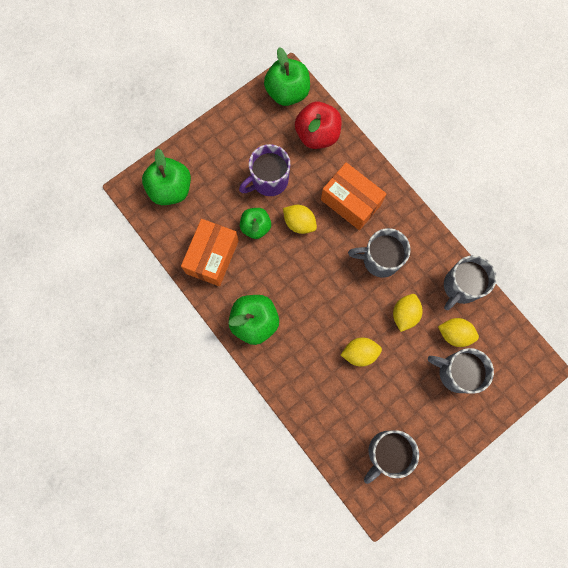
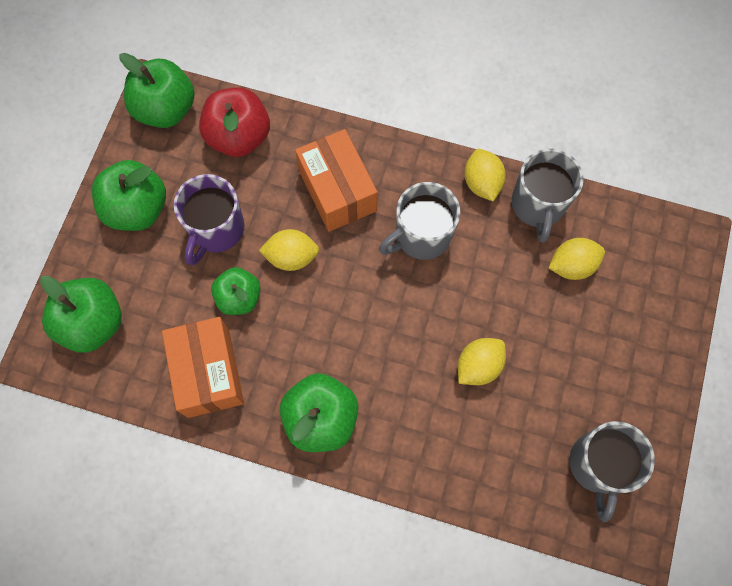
camera: 35 degrees left, 5 degrees down
orange box [321,162,387,230] -> orange box turned 60 degrees clockwise [295,129,377,232]
yellow lemon [393,294,423,332] -> yellow lemon moved to [464,149,506,201]
grey mug [428,348,494,394] -> none
none -> green apple [92,160,166,231]

